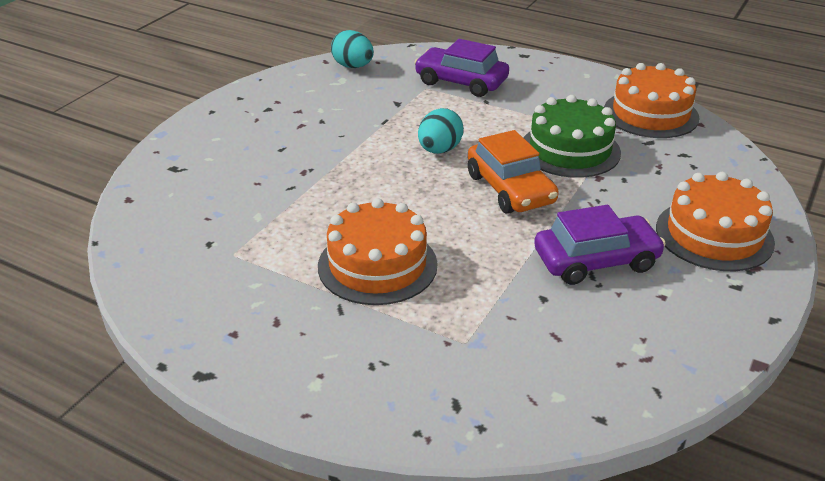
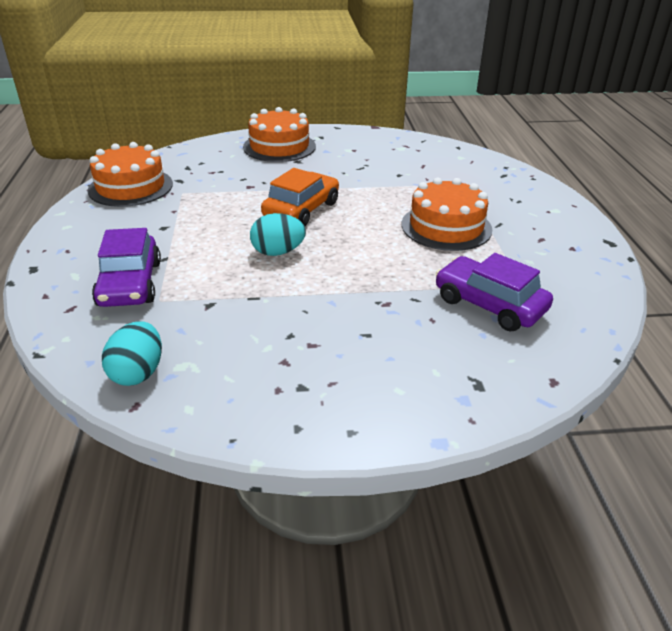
camera: 125 degrees left, 0 degrees up
green cake [523,95,621,178] -> none
purple car [534,205,666,285] -> purple car moved to [436,253,553,332]

